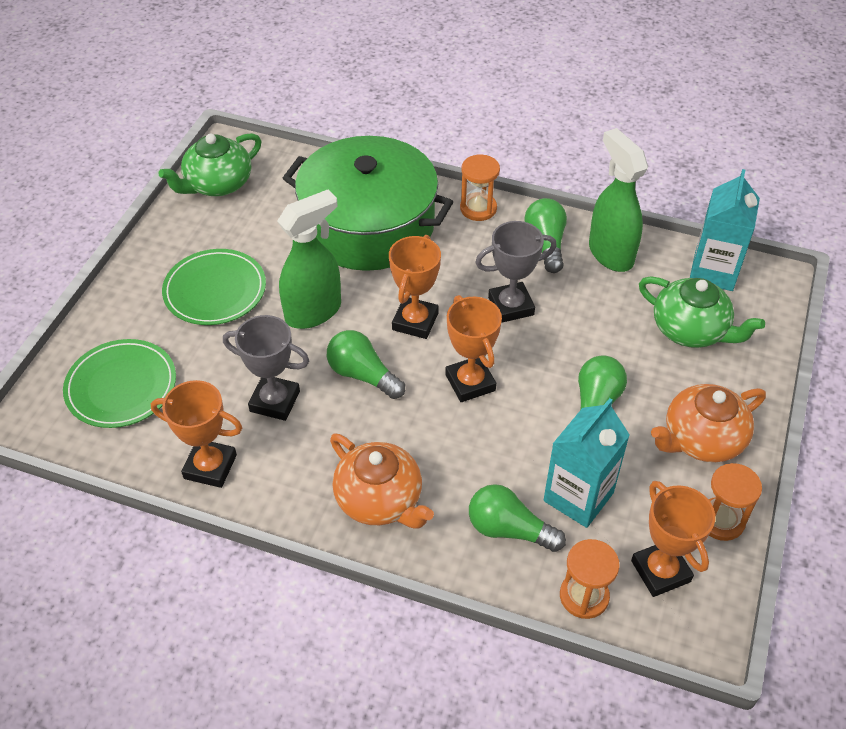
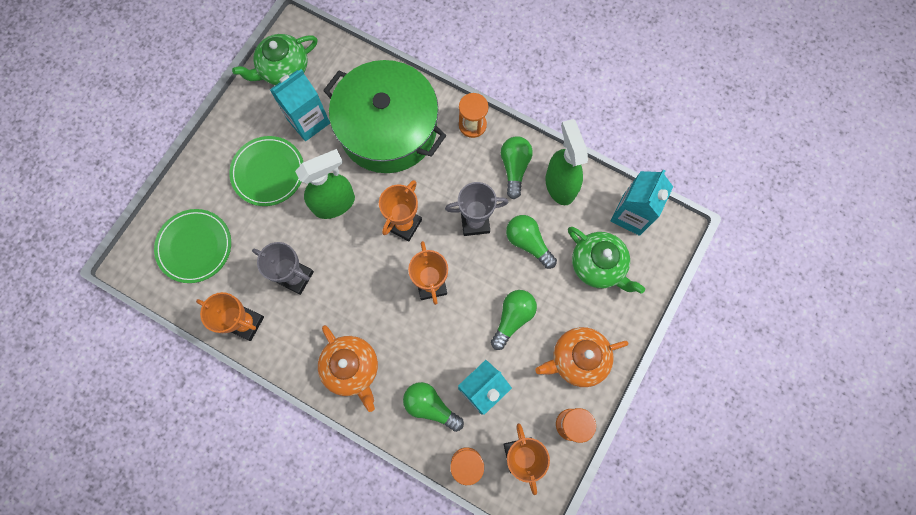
camera: 10 degrees right, 25 degrees up
green light bulb [327,330,405,399] -> green light bulb moved to [506,215,557,269]
none -> turquoise carton [270,69,330,141]

